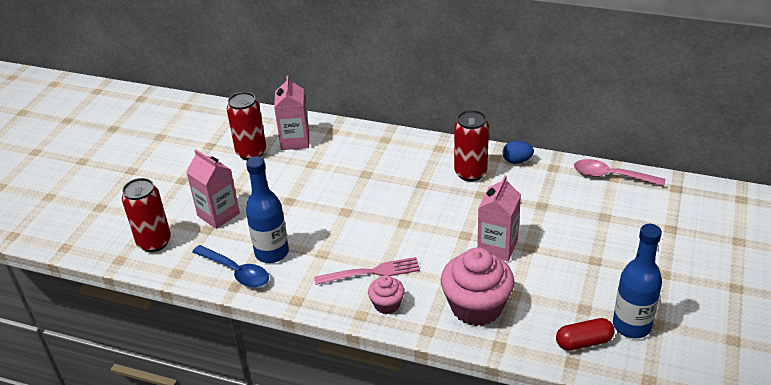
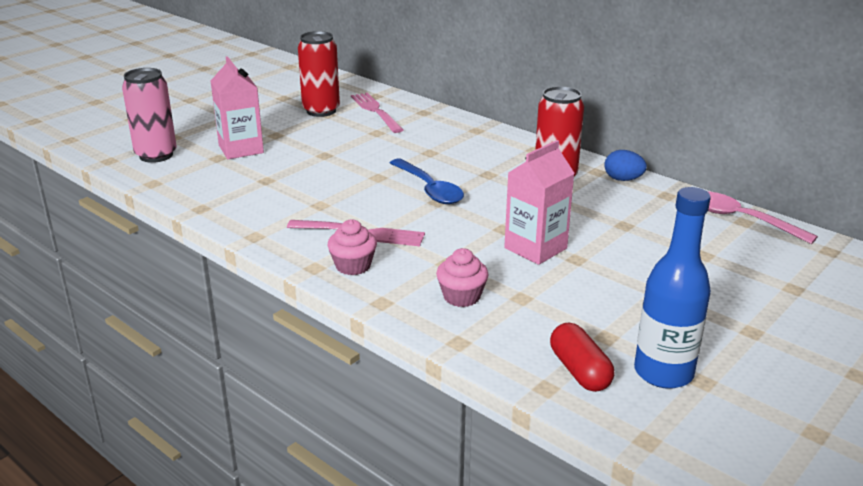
camera: 20 degrees right, 10 degrees down
red can [122,178,171,252] -> pink can [122,68,177,163]
blue spoon [192,245,269,288] -> blue spoon moved to [390,159,464,204]
blue bottle [246,156,289,263] -> none
pink carton [274,76,309,150] -> pink fork [351,93,403,133]
pink cupcake [441,248,515,326] -> pink cupcake [436,248,489,307], size x0.51
red capsule [556,318,615,351] -> red capsule turned 60 degrees clockwise [550,323,614,392]

